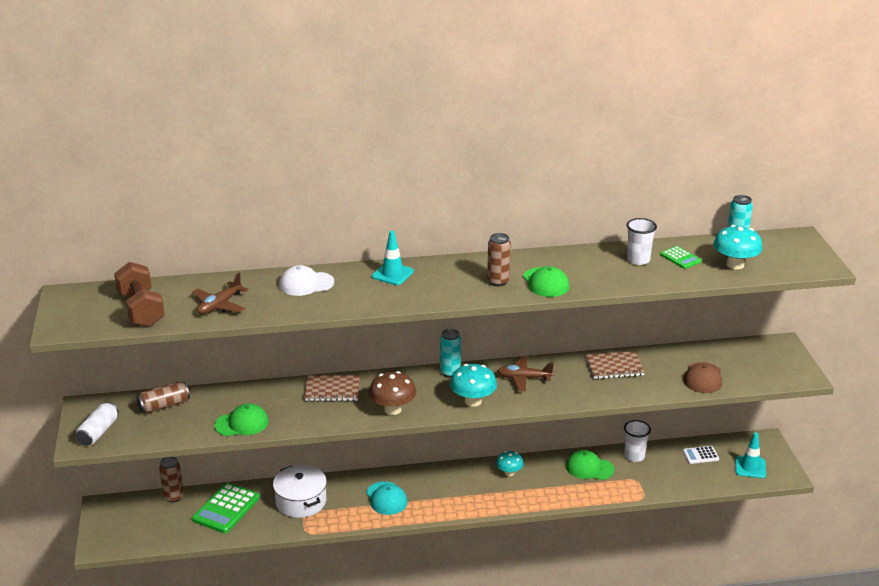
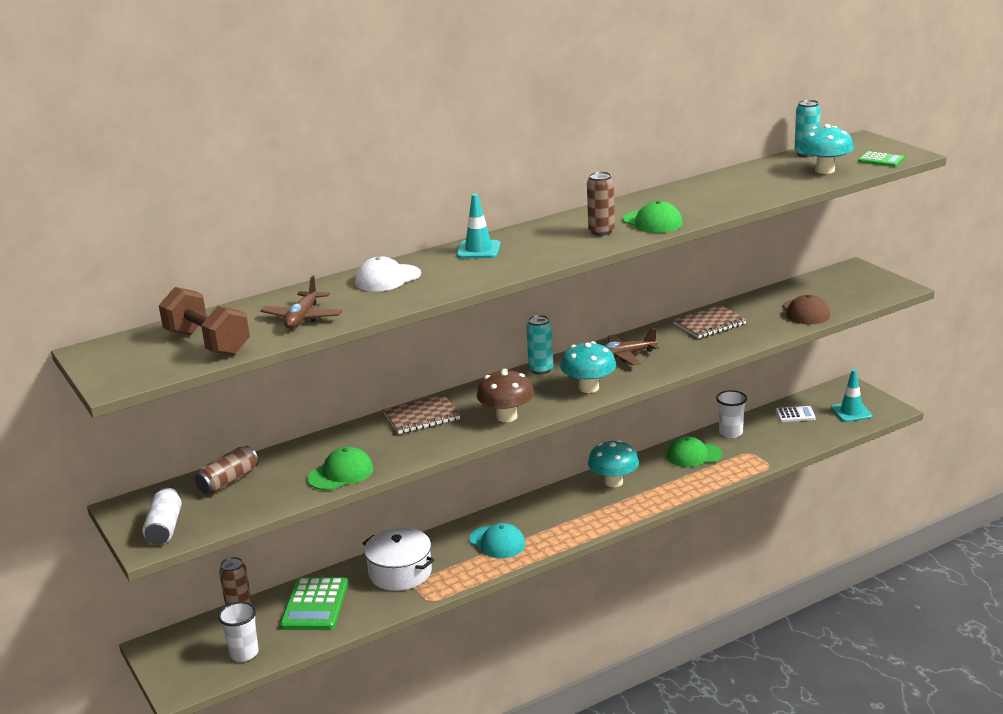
camera: 20 degrees left, 5 degrees down
turquoise mushroom [496,451,524,476] -> turquoise mushroom [588,440,639,487], size x1.57
white cup [627,218,657,265] -> white cup moved to [218,602,259,662]
green calculator [660,246,701,269] -> green calculator moved to [858,151,904,167]
white calculator [683,446,719,464] -> white calculator turned 150 degrees counterclockwise [776,406,816,422]

